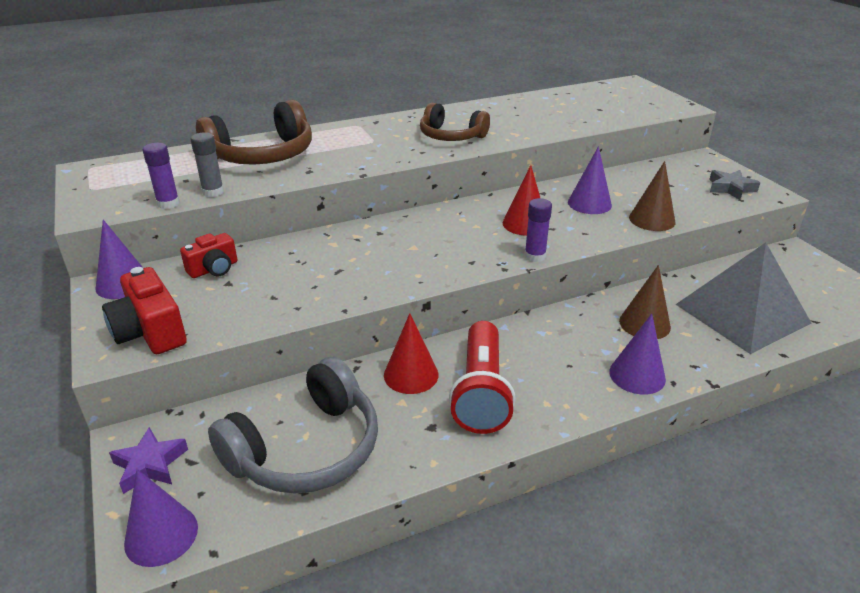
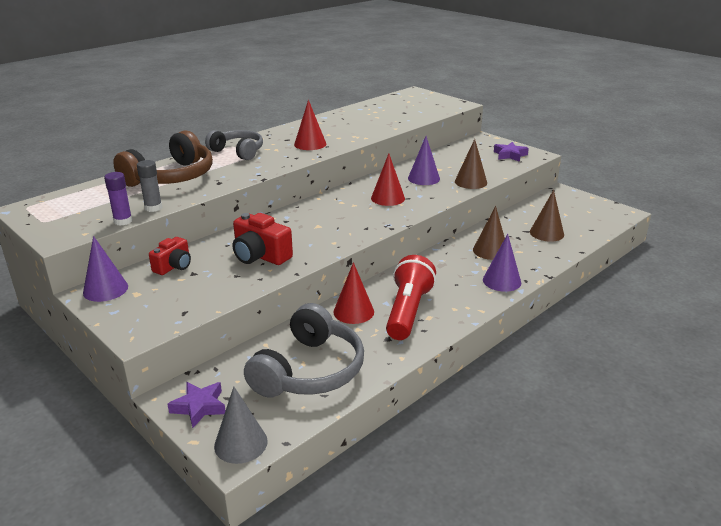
camera: 20 degrees left, 5 degrees down
red camera [102,267,187,354] -> red camera moved to [233,213,293,265]
purple cone [124,469,198,567] -> grey cone [214,387,268,464]
brown headphones [420,103,490,141] -> red cone [294,100,326,150]
red flashlight [449,321,516,434] -> red flashlight turned 150 degrees counterclockwise [386,255,436,340]
purple glue stick [525,198,552,262] -> none
grey pyramid [675,243,811,354] -> brown cone [530,190,564,242]
grey star [709,170,760,200] -> purple star [494,142,529,162]
none -> grey headphones [205,130,263,160]

